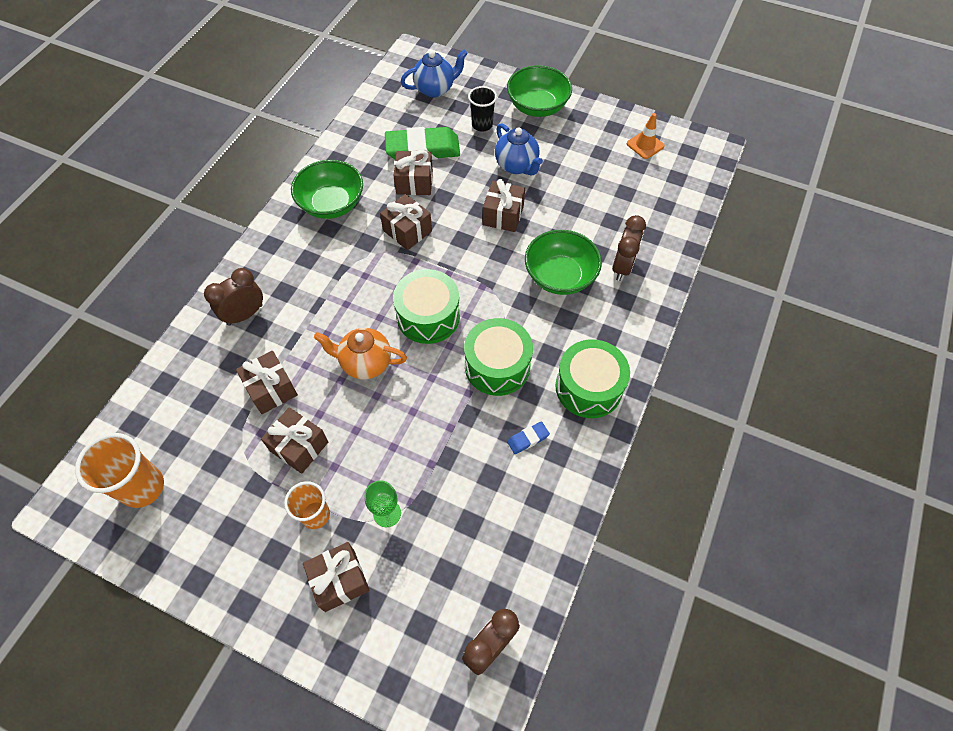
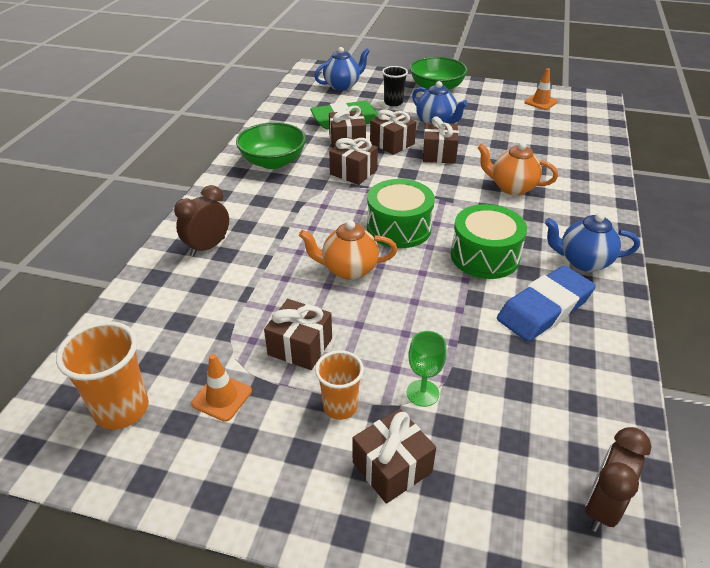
camera: 10 degrees left, 20 degrees down
brown gift [236,351,298,414] -> brown gift moved to [370,109,416,155]
blue eraser [507,421,550,454] -> blue eraser [497,266,596,342], size x2.31
green bowl [525,230,602,295] -> orange teapot [478,142,558,195]
green drum [556,339,630,418] -> blue teapot [545,213,640,272]
brown clock [612,215,646,281] -> none
none -> orange traffic cone [191,354,252,422]

